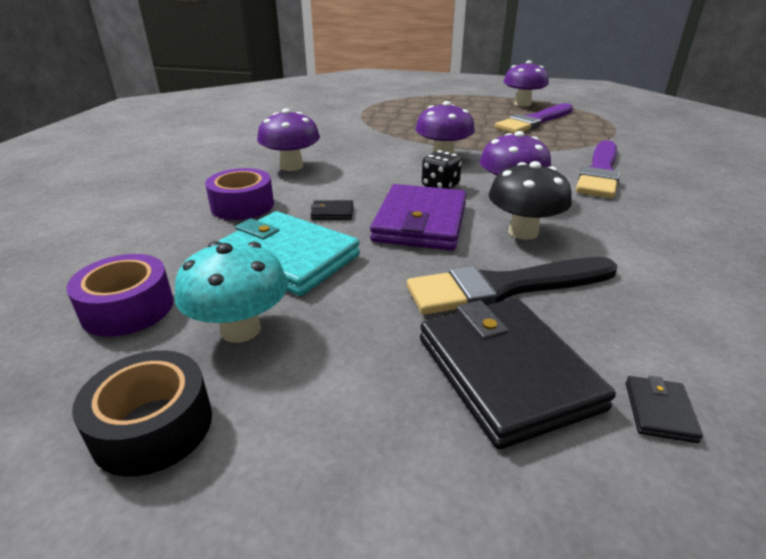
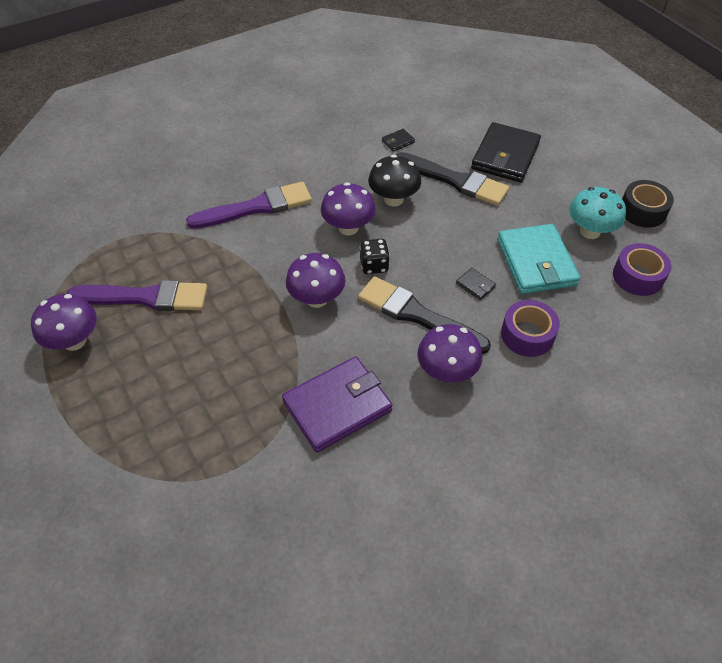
camera: 135 degrees left, 20 degrees up
purple wallet [370,184,467,251] -> purple wallet moved to [282,357,392,452]
black wallet [626,376,703,443] -> black wallet moved to [382,129,415,152]
none -> black brush [358,276,491,354]

